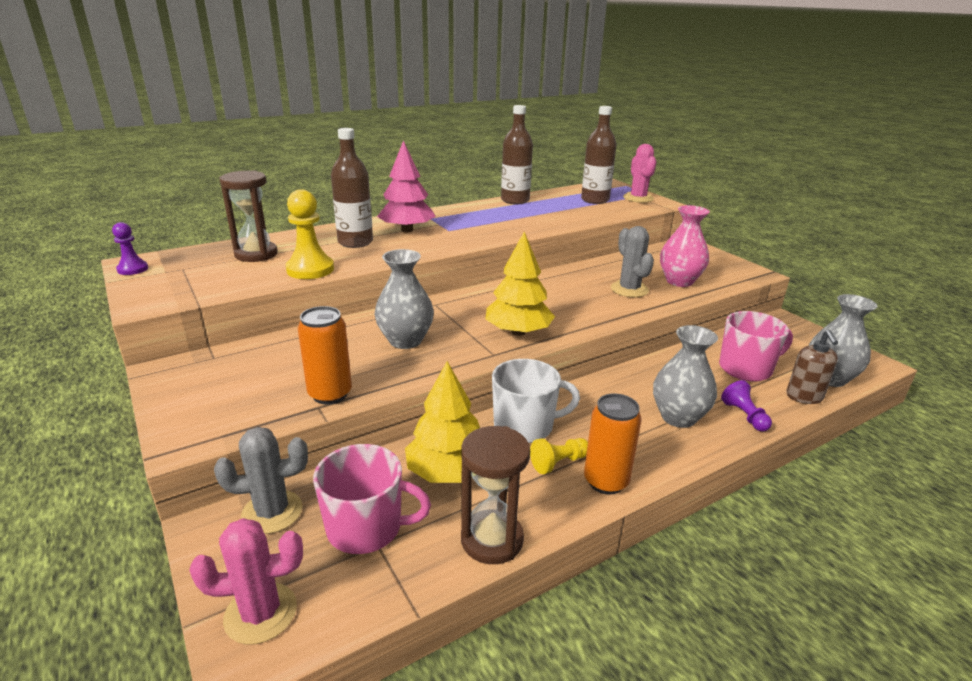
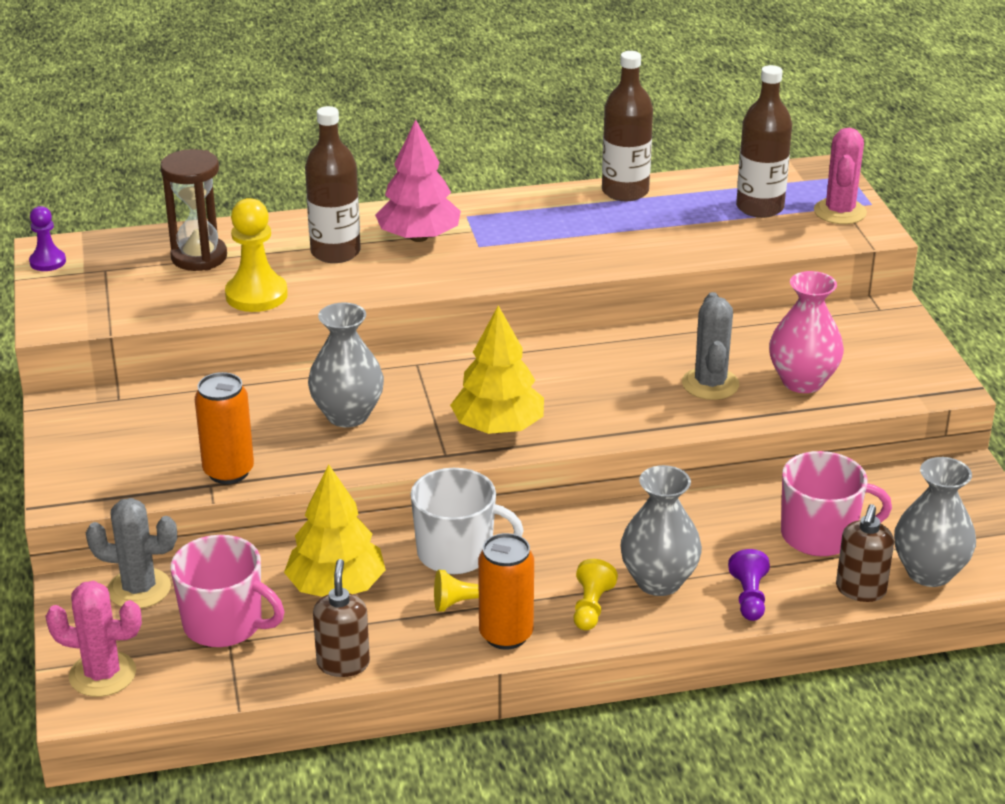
camera: 20 degrees right, 5 degrees up
brown hourglass [461,426,530,564] -> brown soap dispenser [313,559,370,677]
none -> yellow pawn [574,559,618,630]

